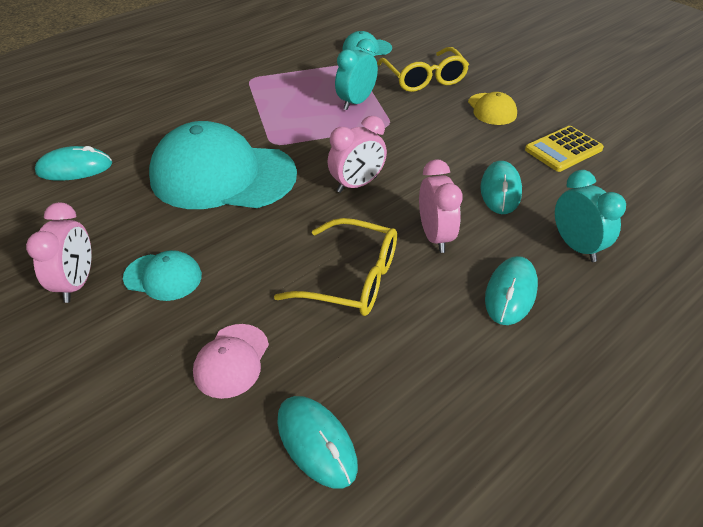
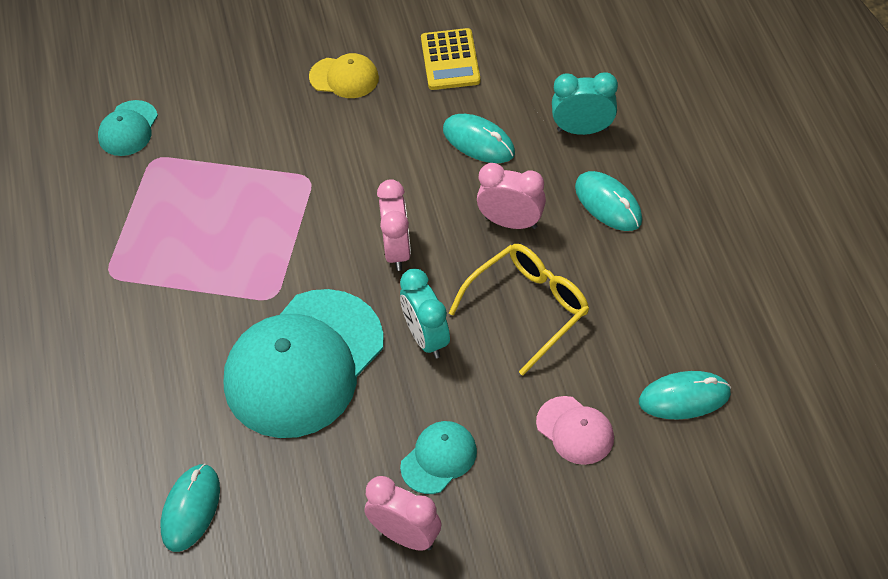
camera: 60 degrees left, 10 degrees up
turquoise clock [335,38,378,110] -> turquoise clock moved to [400,269,450,358]
yellow glasses [377,47,469,92] -> none

